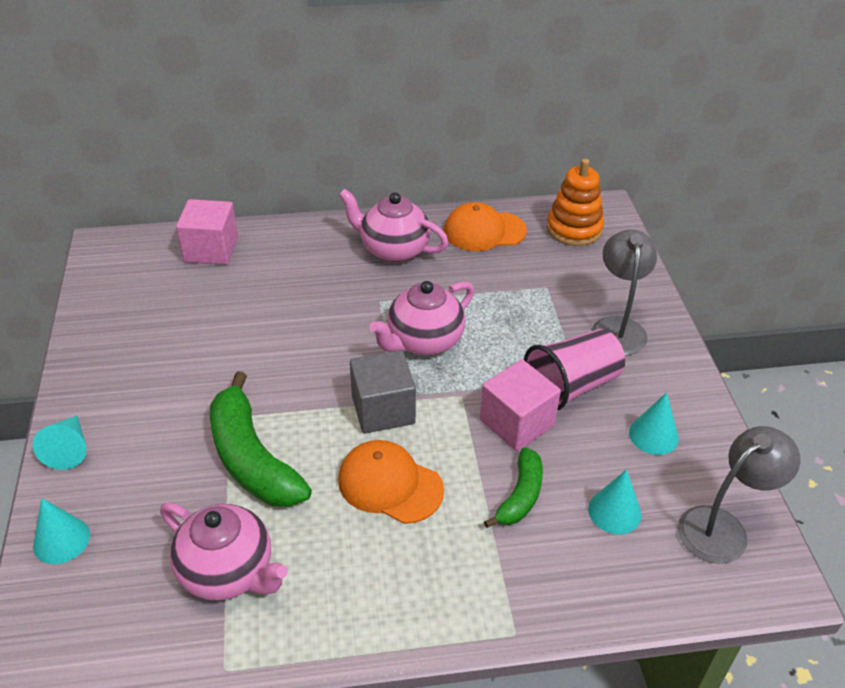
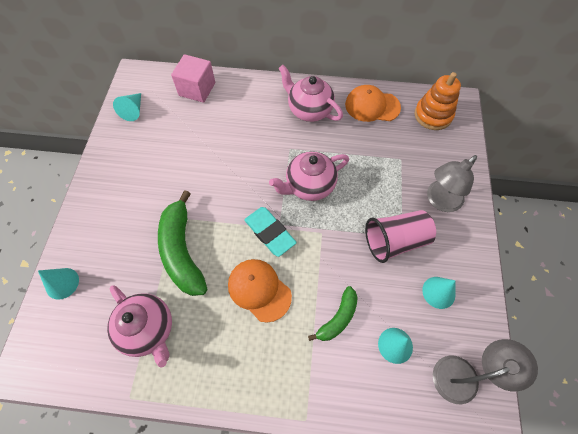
camera: 15 degrees right, 20 degrees up
turquoise cone [33,416,86,470] -> turquoise cone moved to [113,93,141,121]
grey cube [350,350,416,434] -> turquoise eraser [244,207,297,257]
pink cube [480,359,561,451] -> none
grey lamp [592,229,657,355] -> grey lamp turned 150 degrees counterclockwise [427,155,477,212]

